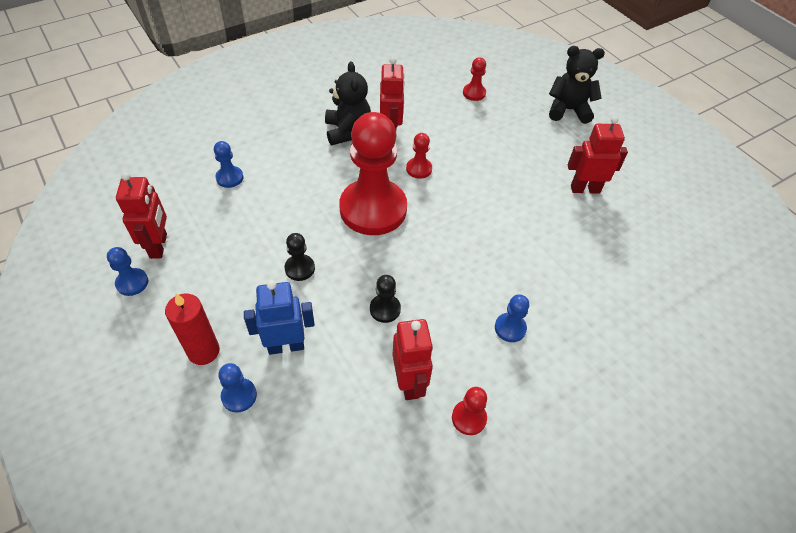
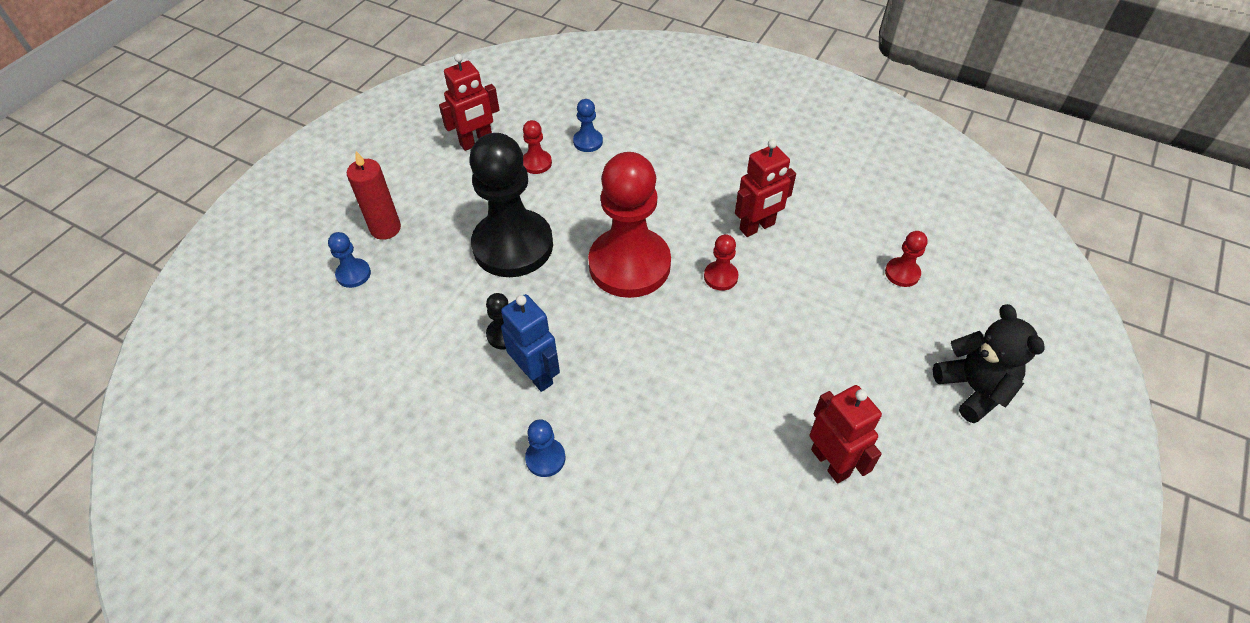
camera: 65 degrees right, 0 degrees up
blue pawn [107,247,148,296] -> none
blue robot [244,280,315,355] -> blue robot moved to [501,294,560,392]
black pawn [285,233,315,281] -> black pawn [469,133,553,277], size x2.44
black teddy bear [325,61,371,145] -> none
red robot [393,319,433,400] -> none
red pawn [452,387,487,435] -> red pawn moved to [523,120,552,174]

